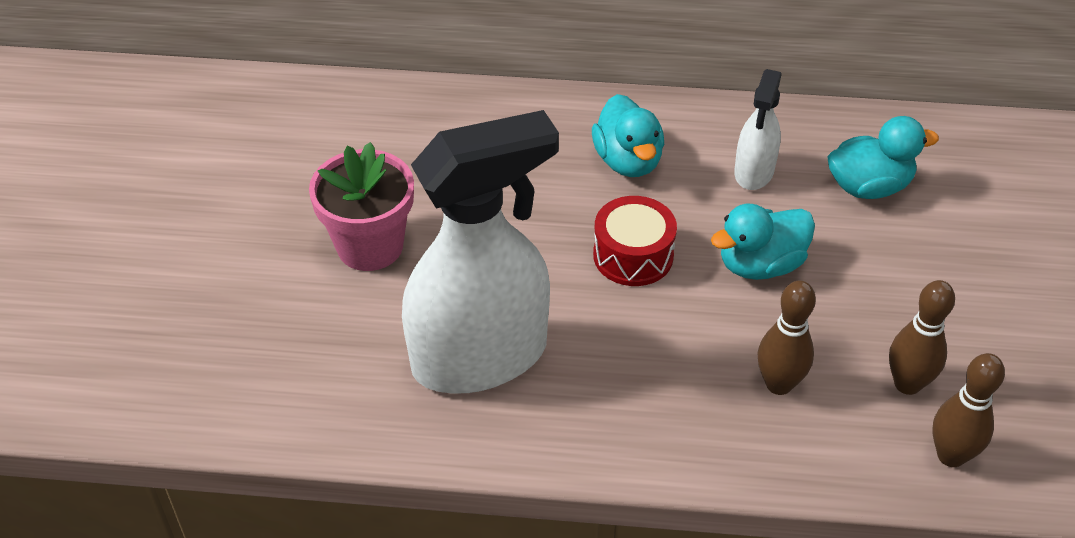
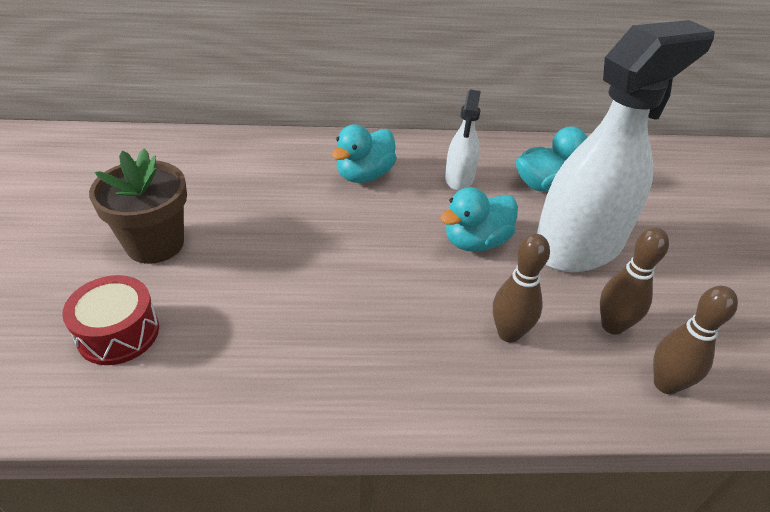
camera: 10 degrees left, 5 degrees down
pink flower pot [309,142,414,271] -> brown flower pot [89,148,187,264]
white spray bottle [402,110,559,394] -> white spray bottle moved to [537,20,715,272]
turquoise duck [592,94,664,177] -> turquoise duck turned 60 degrees clockwise [332,124,397,183]
red drum [593,196,677,286] -> red drum moved to [62,275,159,365]

